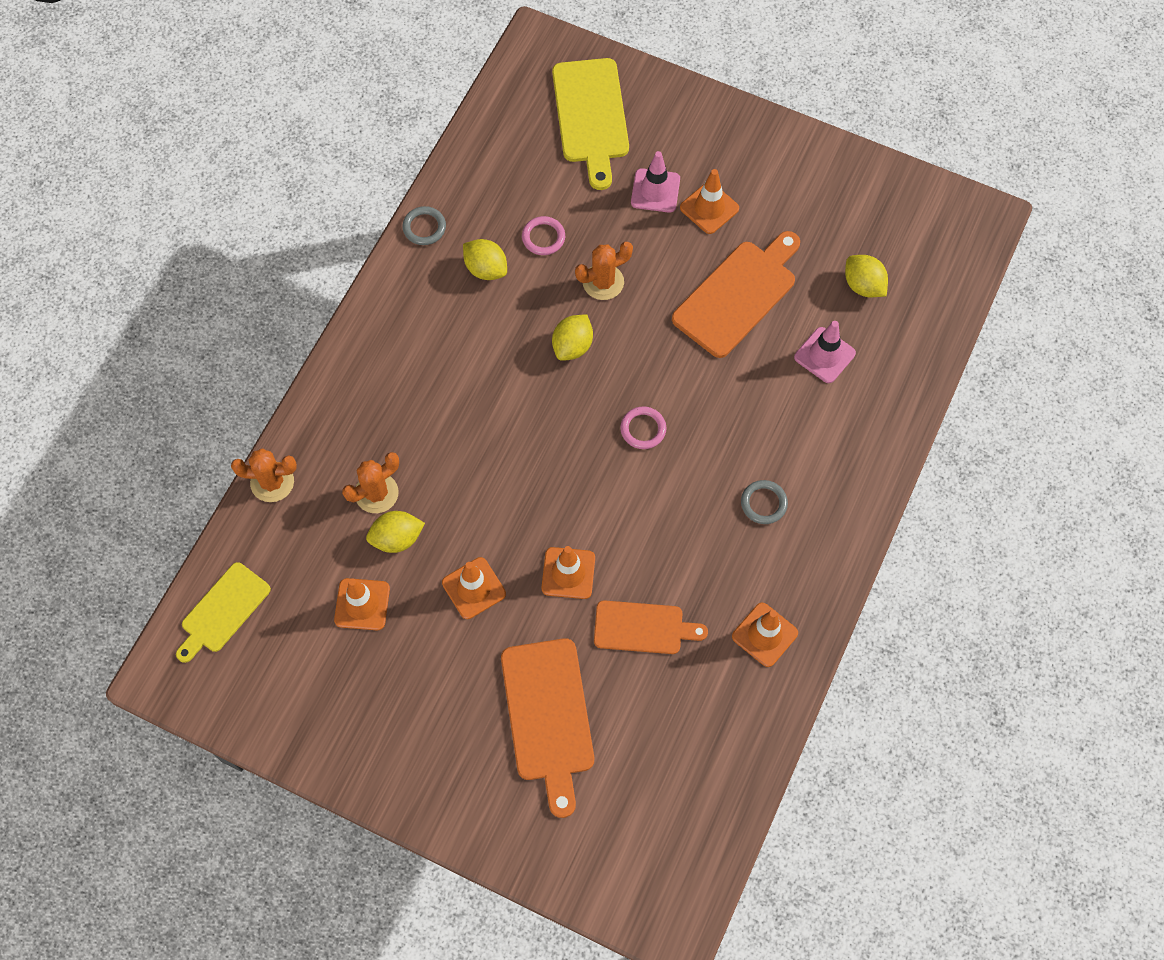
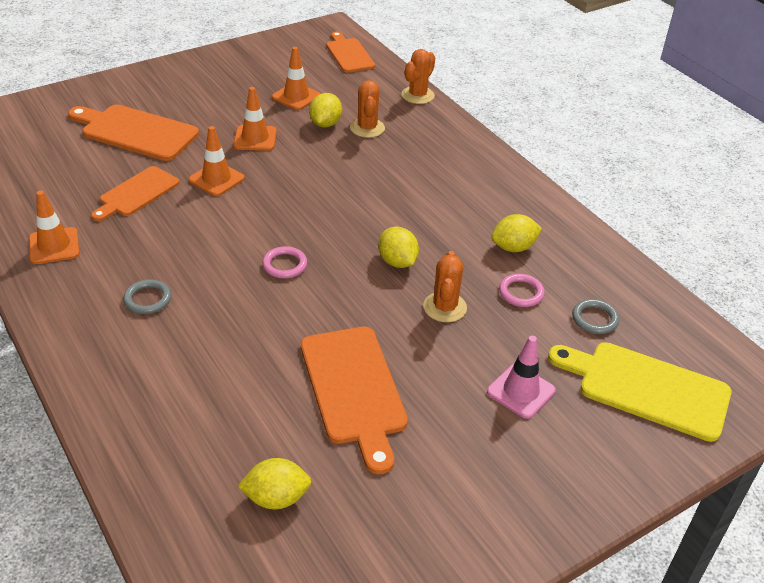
camera: 120 degrees right, 25 degrees down
yellow cutting board [176,562,271,663] -> orange cutting board [326,31,375,73]
grey ring [402,206,446,245] -> grey ring moved to [572,299,619,334]
orange traffic cone [680,169,739,234] -> none
pink traffic cone [794,321,856,383] -> none

